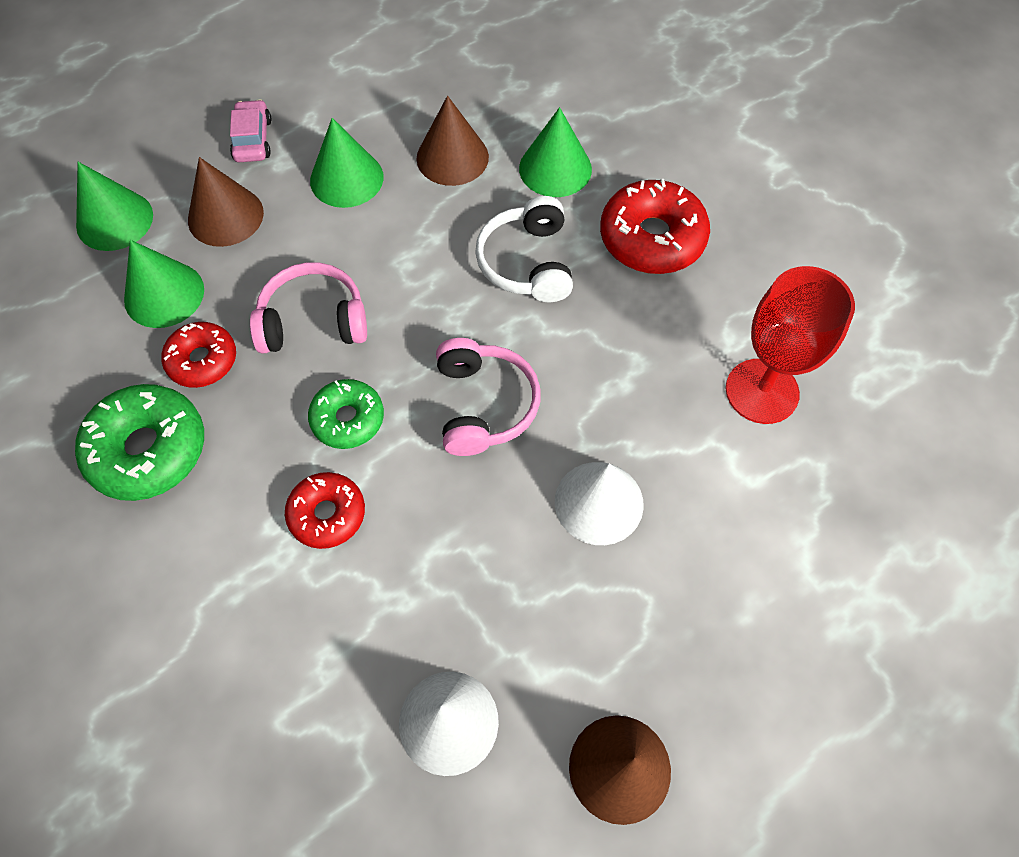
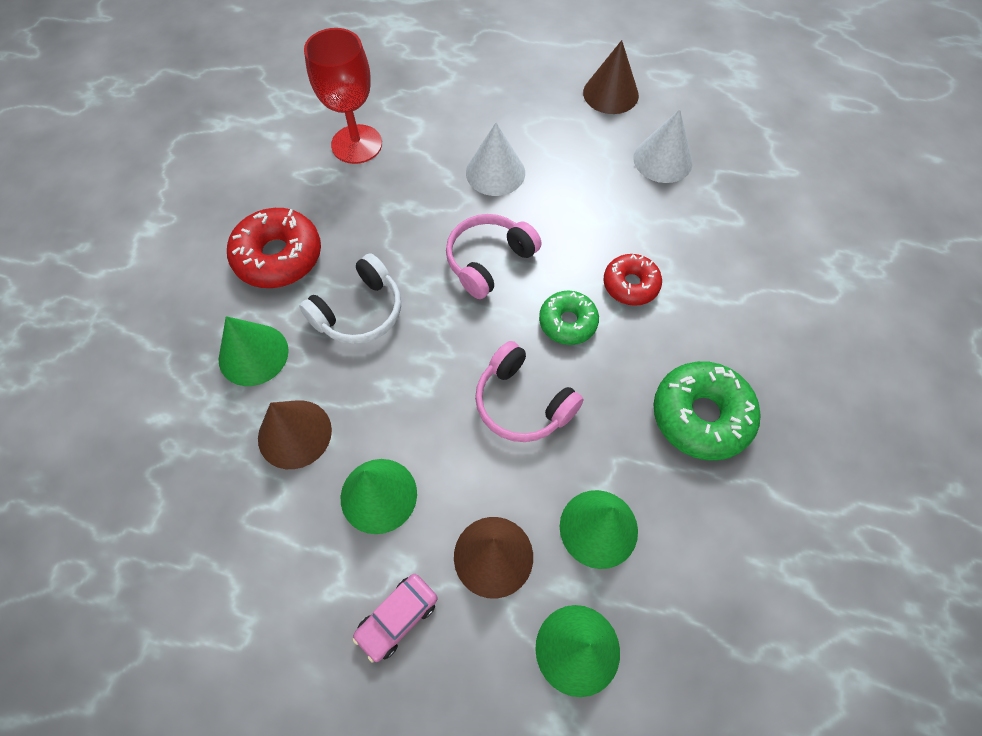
camera: 130 degrees left, 0 degrees up
red donut [161,322,236,388] -> none

